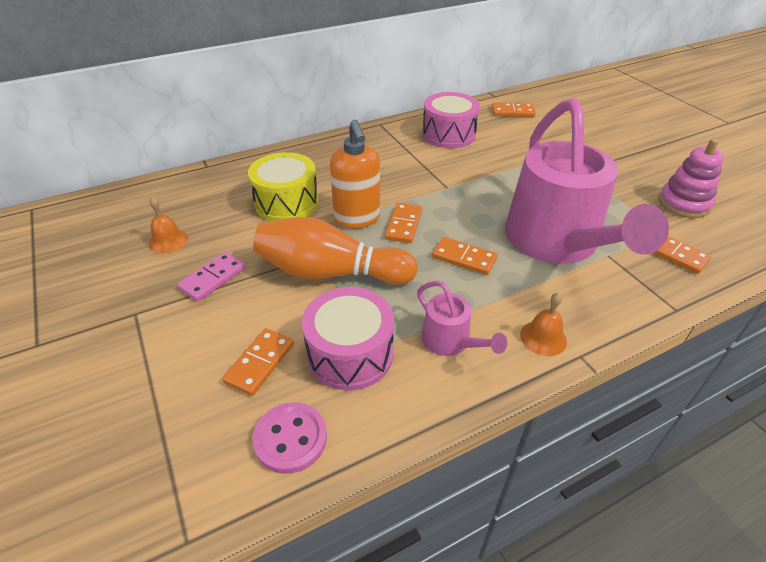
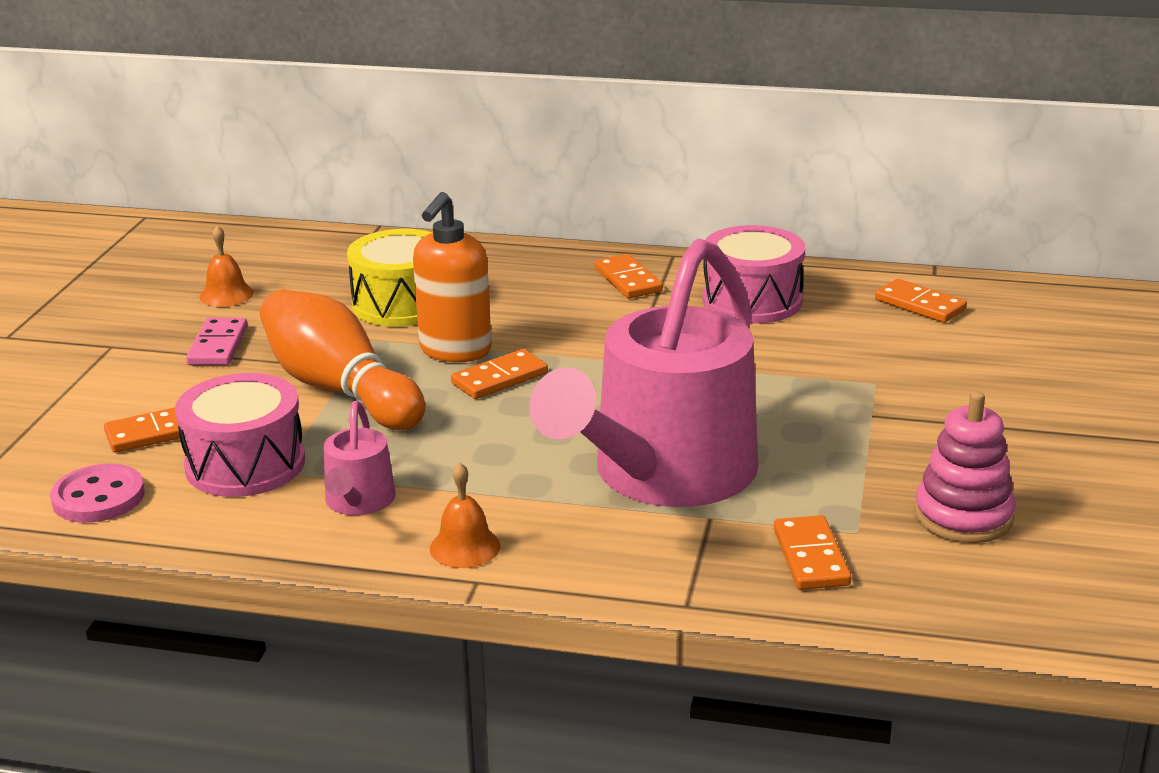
camera: 40 degrees right, 15 degrees down
pink domino [177,252,245,302] -> pink domino turned 75 degrees counterclockwise [186,318,248,365]
orange domino [432,237,498,275] -> orange domino moved to [595,254,663,298]

